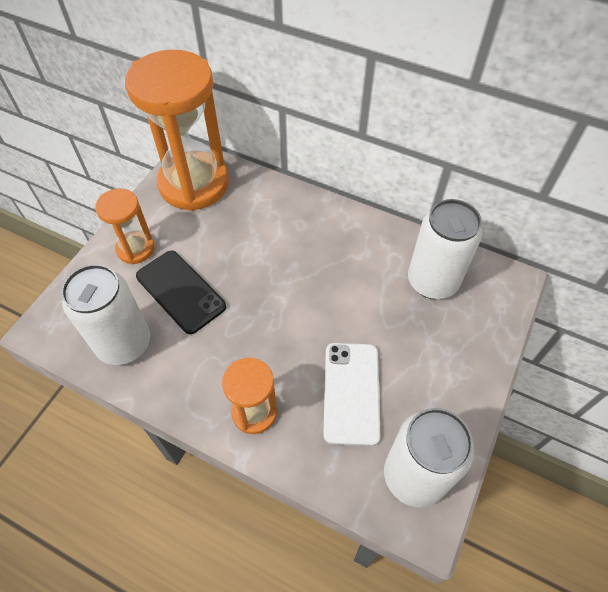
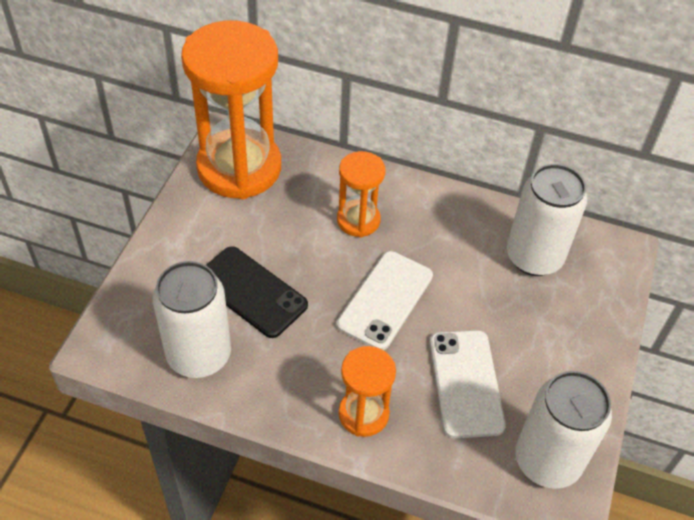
camera: 10 degrees left, 5 degrees down
orange hourglass [95,188,154,265] -> orange hourglass moved to [337,151,385,237]
none -> white phone [337,251,433,350]

